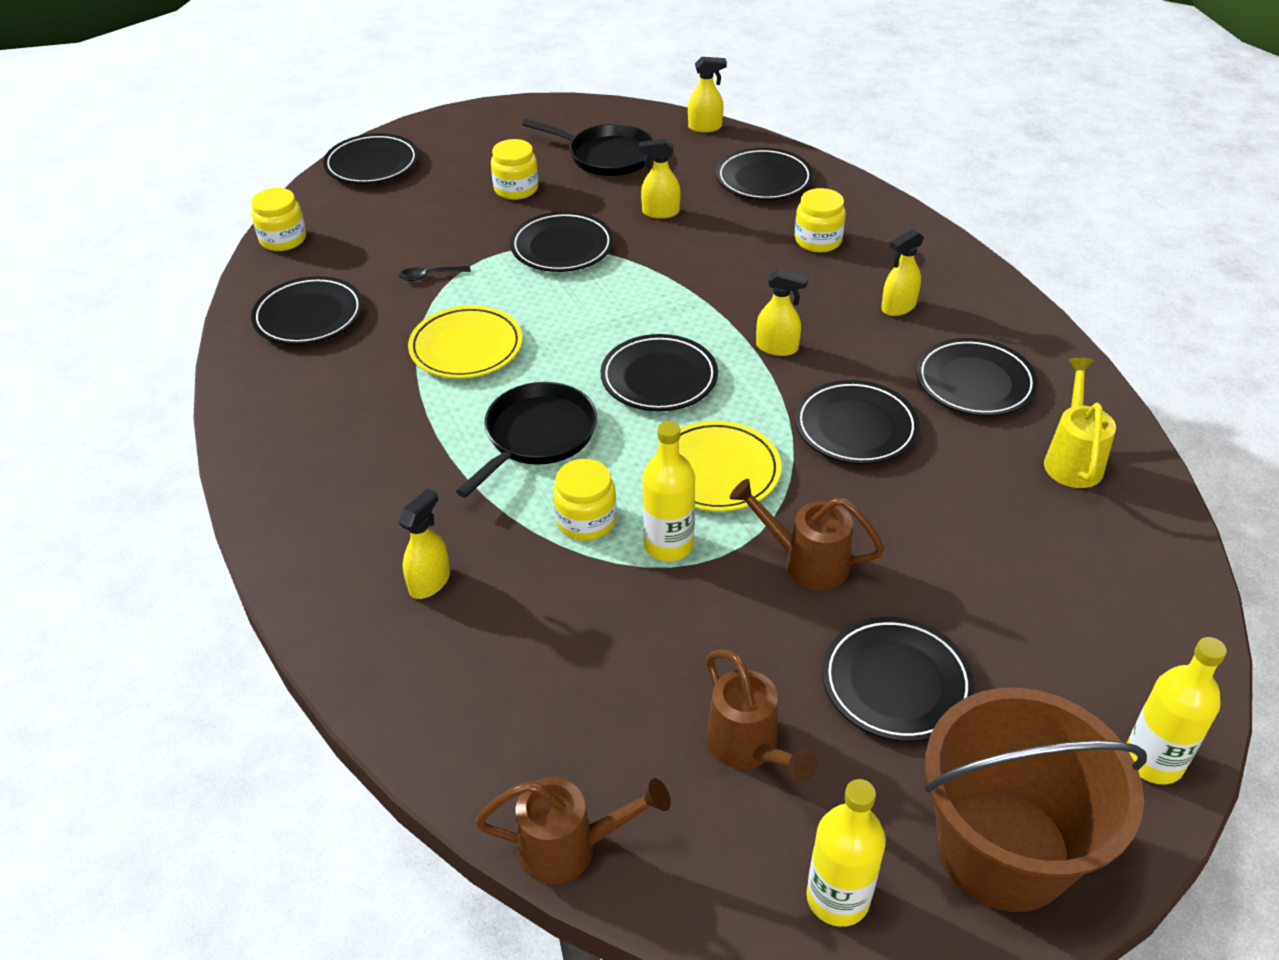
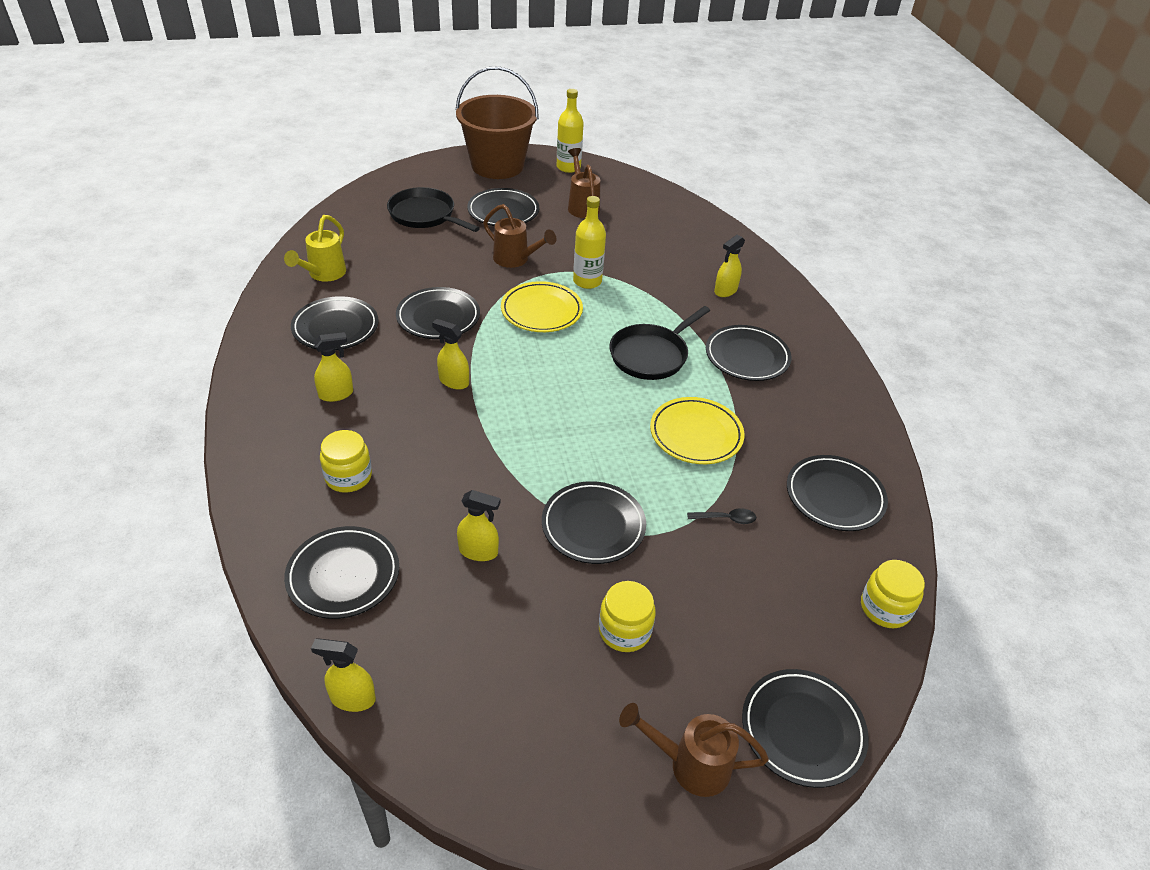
camera: 170 degrees left, 0 degrees up
brown watering can [475,777,671,884] -> brown watering can moved to [619,703,769,797]
black pan [522,119,654,176] -> black pan moved to [387,187,480,232]
yellow jar [553,459,617,541] -> none
black plate [600,334,718,411] -> black plate moved to [706,325,791,381]
yellow bottle [1127,637,1227,785] -> none

